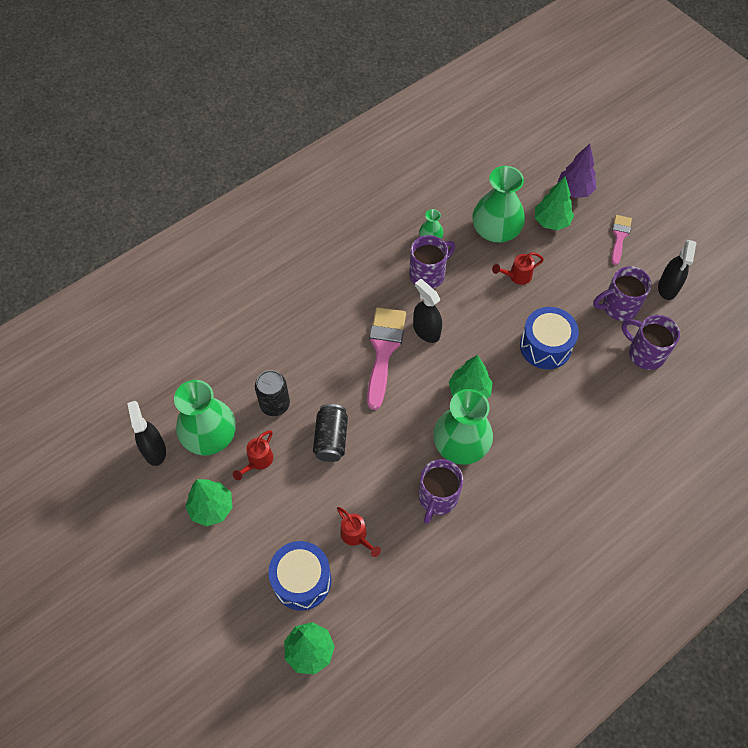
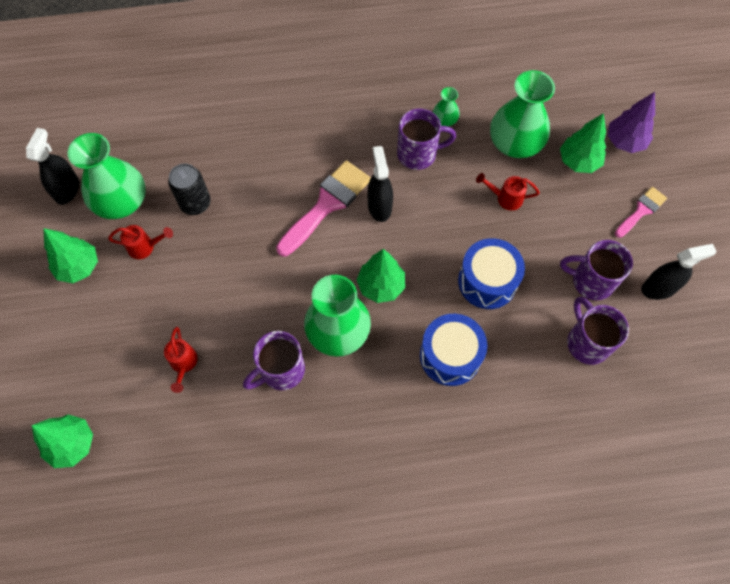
camera: 30 degrees right, 5 degrees up
red watering can [233,430,273,480] -> red watering can turned 150 degrees counterclockwise [108,225,173,259]
blue drum [268,541,331,610] -> blue drum moved to [420,314,487,386]
black can [313,404,348,462] -> none
black spray bottle [658,240,696,300] -> black spray bottle turned 150 degrees counterclockwise [641,244,717,300]

